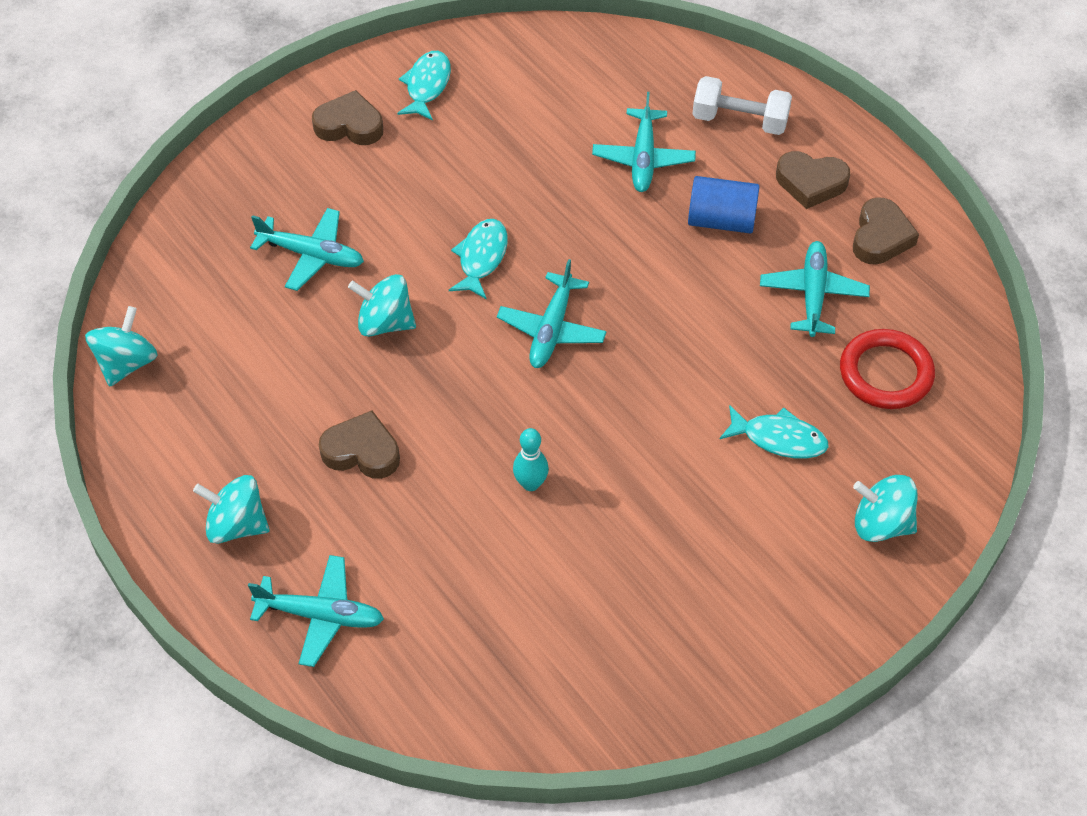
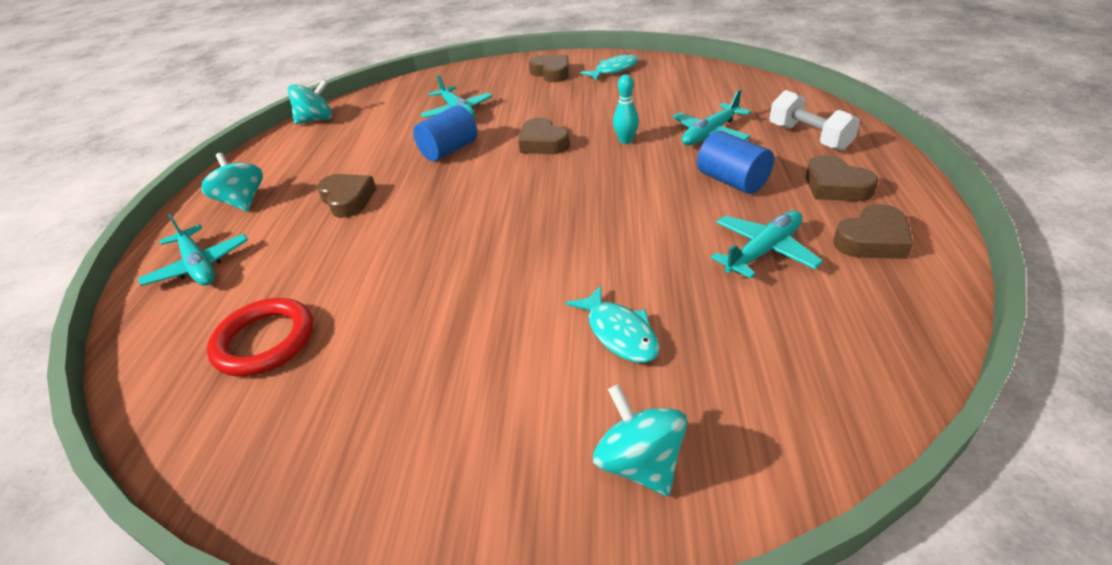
camera: 45 degrees right, 15 degrees down
turquoise spinning top [348,274,416,337] -> blue cylinder [413,105,477,161]
turquoise fish [449,219,508,299] -> brown heart [519,118,570,154]
turquoise plane [497,259,607,368] -> none
turquoise bowling pin [513,428,549,491] -> turquoise bowling pin moved to [613,74,639,144]
red ring [840,329,935,409] -> red ring moved to [207,298,313,377]

